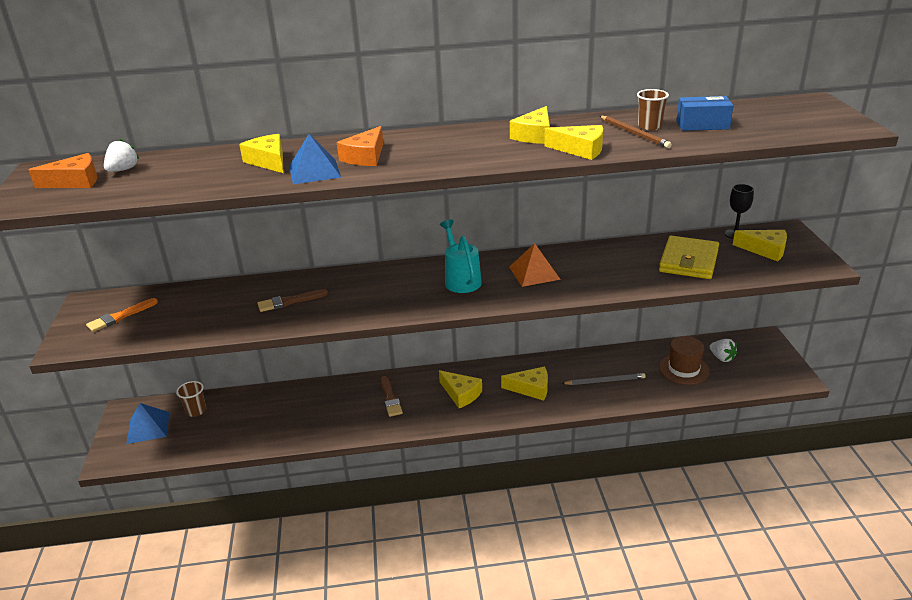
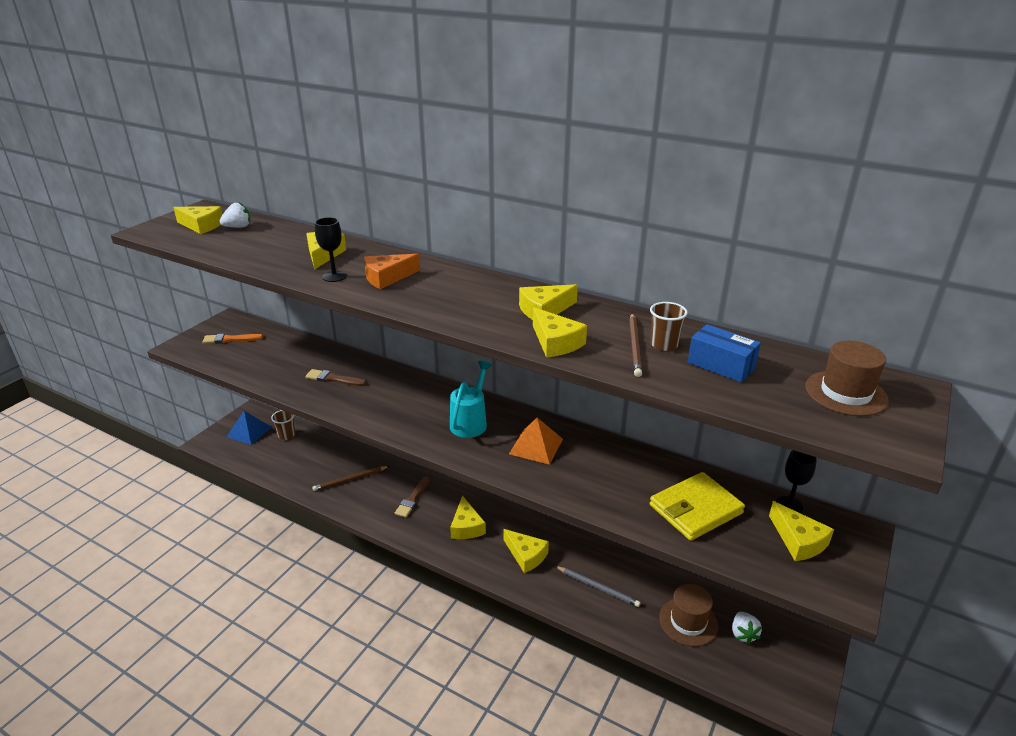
camera: 35 degrees right, 0 degrees up
orange cheese [28,153,97,188] -> yellow cheese [173,206,223,234]
blue pyramid [289,134,341,184] -> black goblet [315,217,347,282]
none -> brown pencil [312,466,389,491]
none -> brown hat [805,341,889,416]

